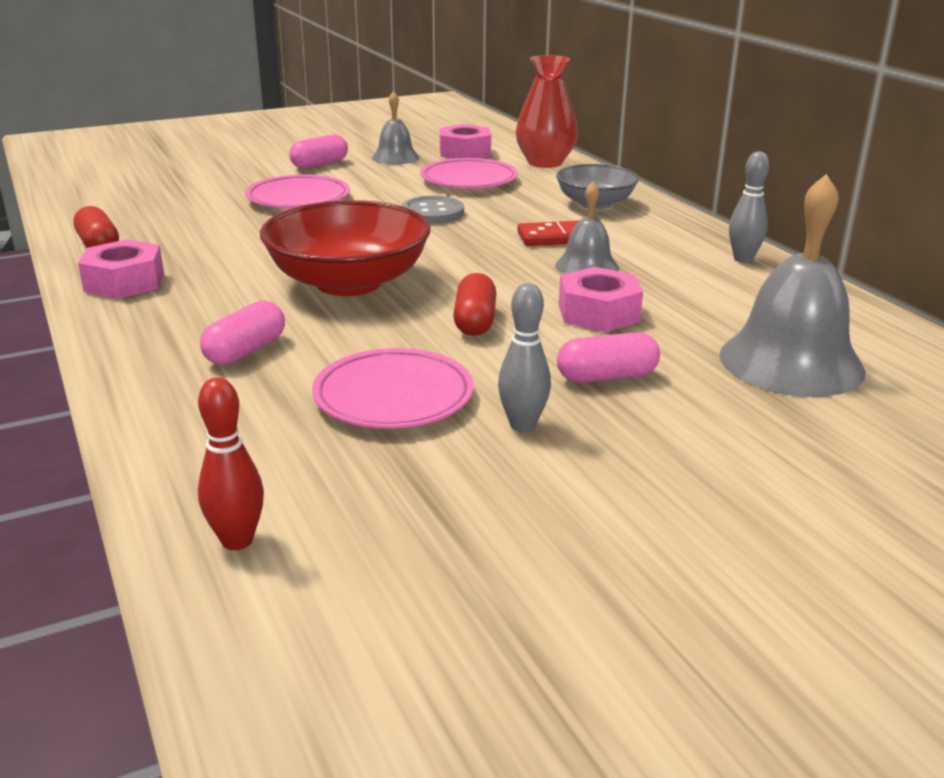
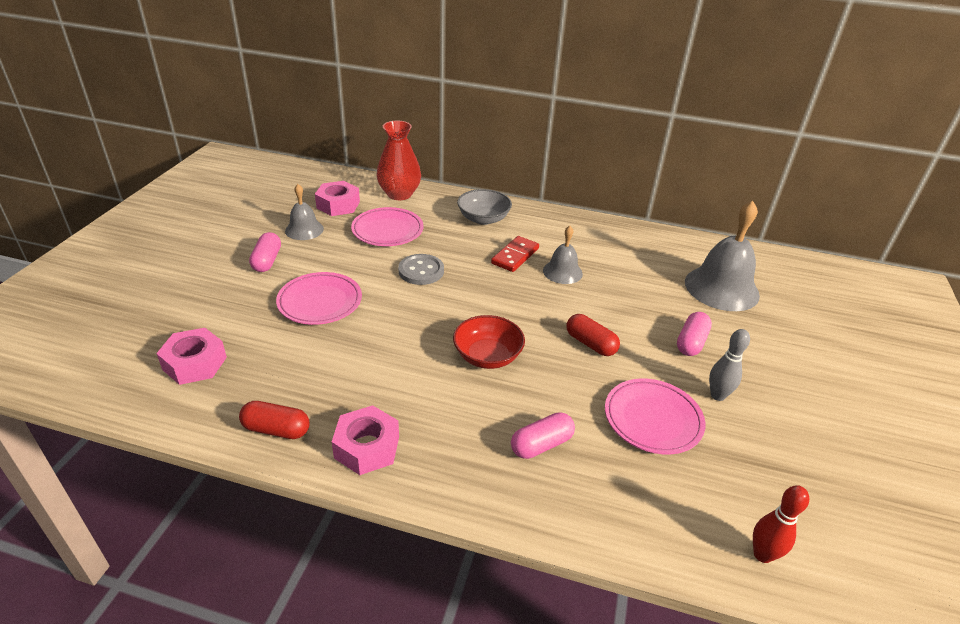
camera: 50 degrees left, 10 degrees up
pink capsule [200,301,285,365] -> pink capsule turned 75 degrees clockwise [511,412,575,459]
red bowl [260,200,431,296] -> red bowl [453,315,525,369], size x0.60
pink nut [559,267,643,332] -> pink nut moved to [156,328,227,385]
grey bowling pin [729,151,769,263] -> none

